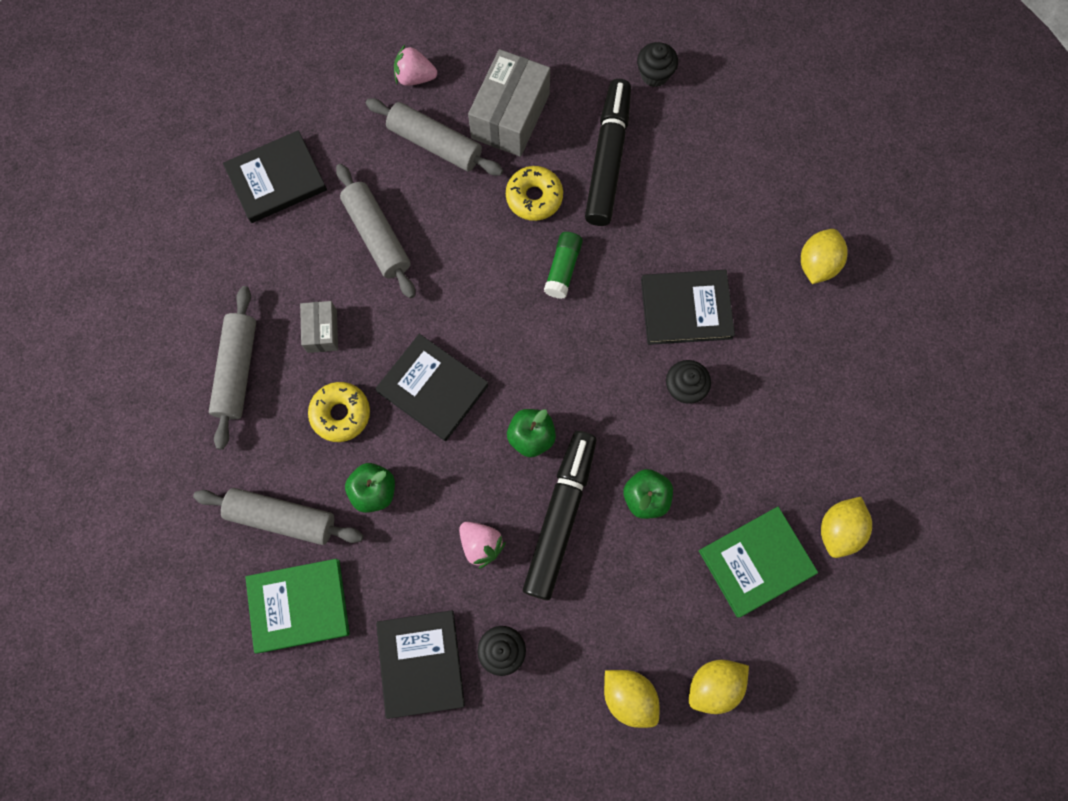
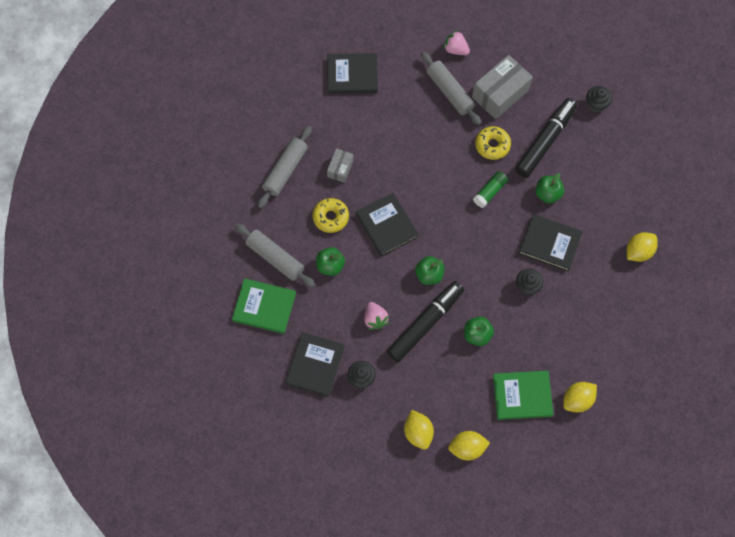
camera: 25 degrees right, 5 degrees down
grey rolling pin [336,164,415,299] -> none
none -> green apple [535,173,564,203]

